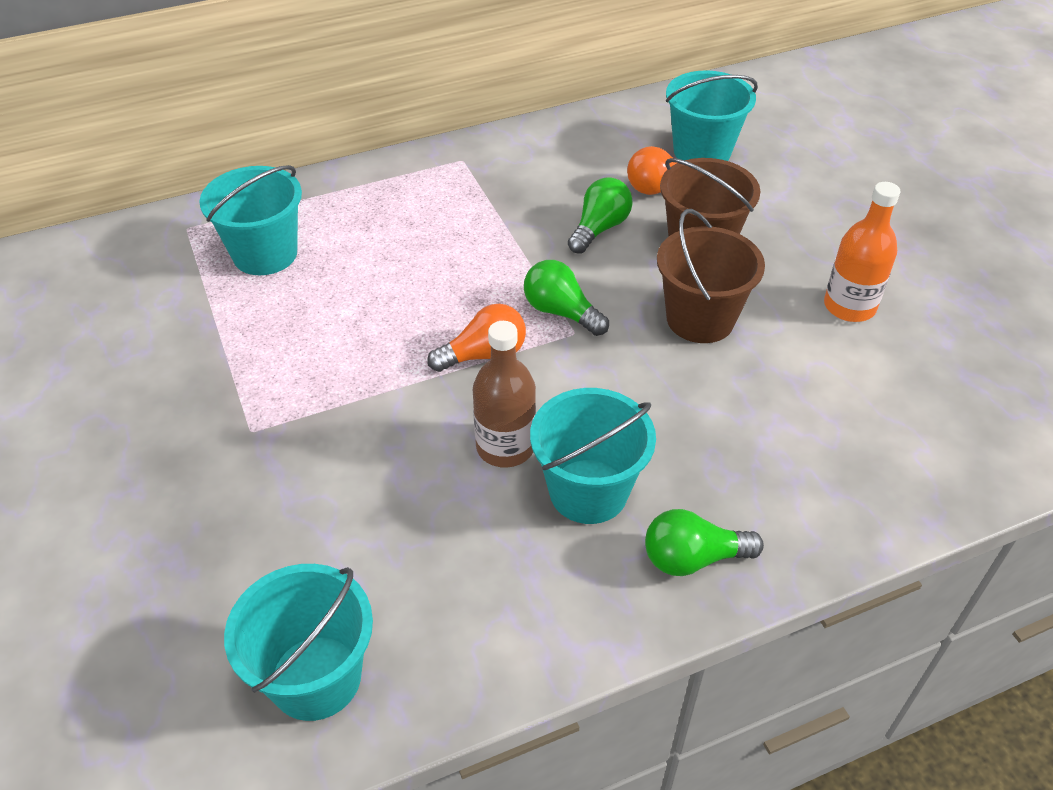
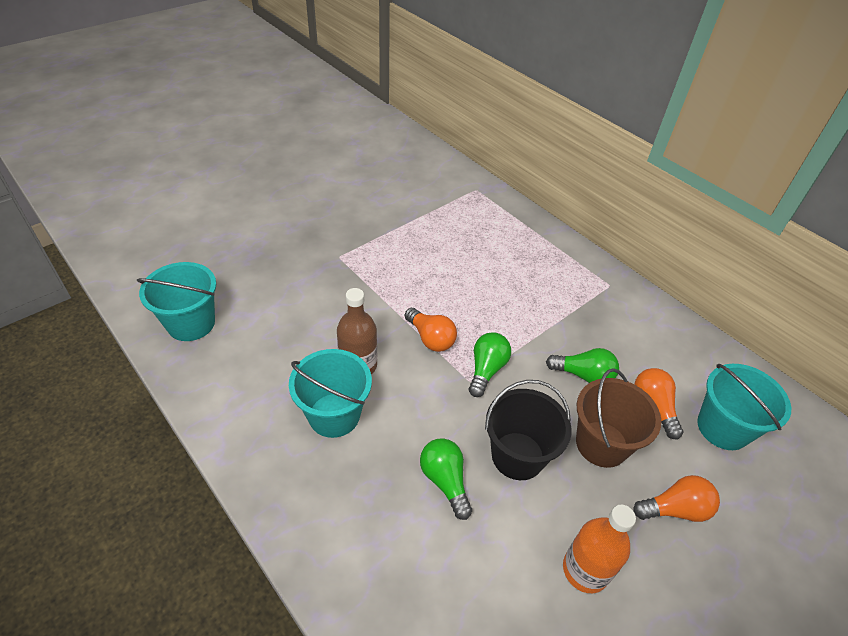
camera: 70 degrees right, 0 degrees up
turquoise bucket [199,165,302,275] -> none
green light bulb [645,509,764,576] -> green light bulb moved to [420,438,472,520]
brown bucket [657,209,765,343] -> black bucket [485,380,572,480]
none -> orange light bulb [633,475,720,522]

